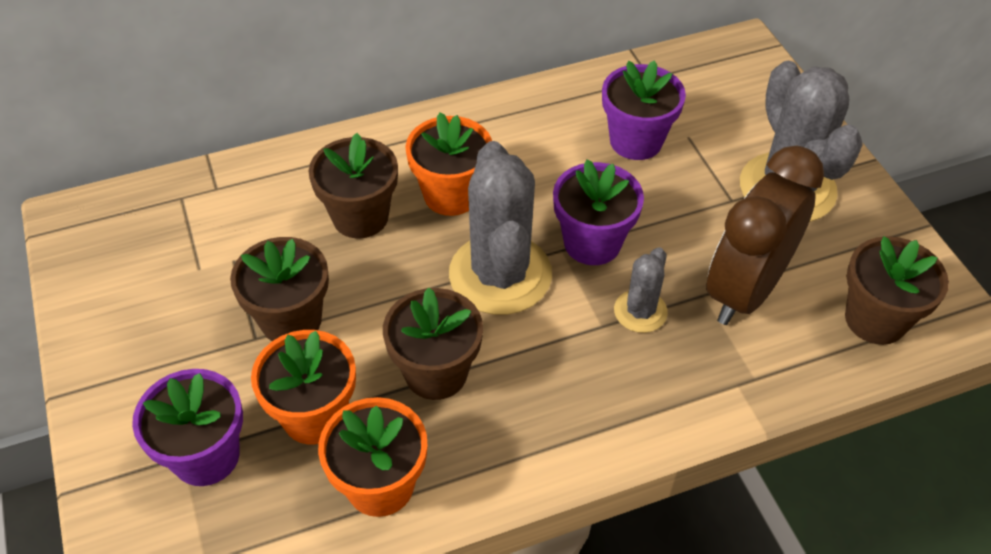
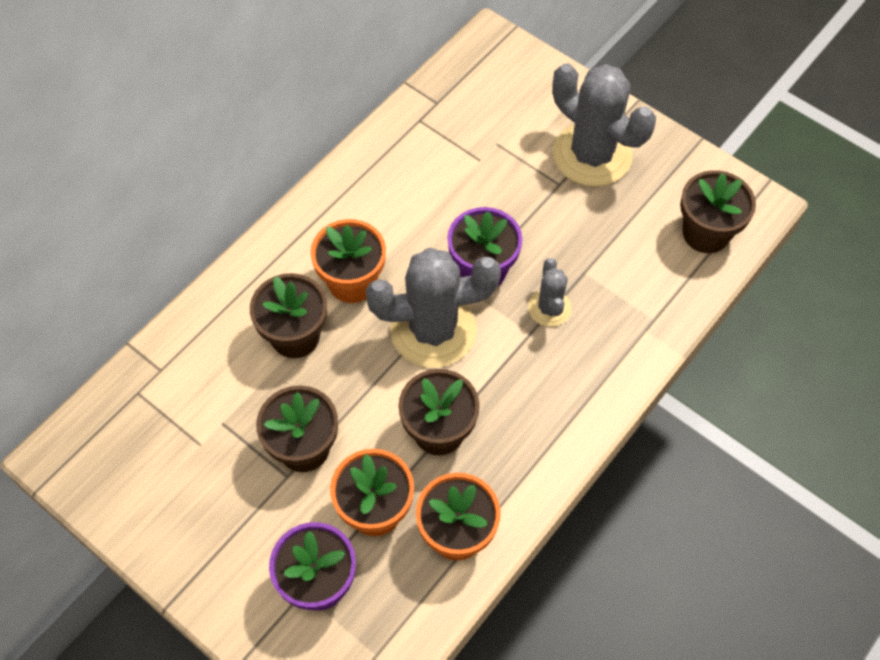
camera: 30 degrees left, 10 degrees up
grey cactus [449,141,552,315] -> grey cactus turned 60 degrees counterclockwise [366,248,501,368]
purple flower pot [602,60,686,160] -> none
brown clock [706,146,824,325] -> none

